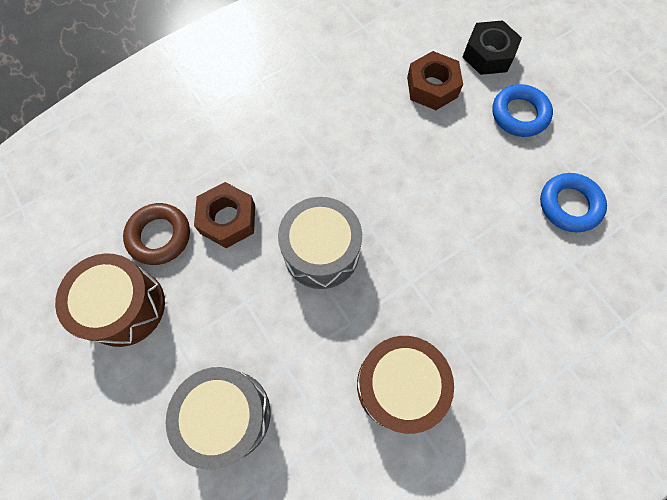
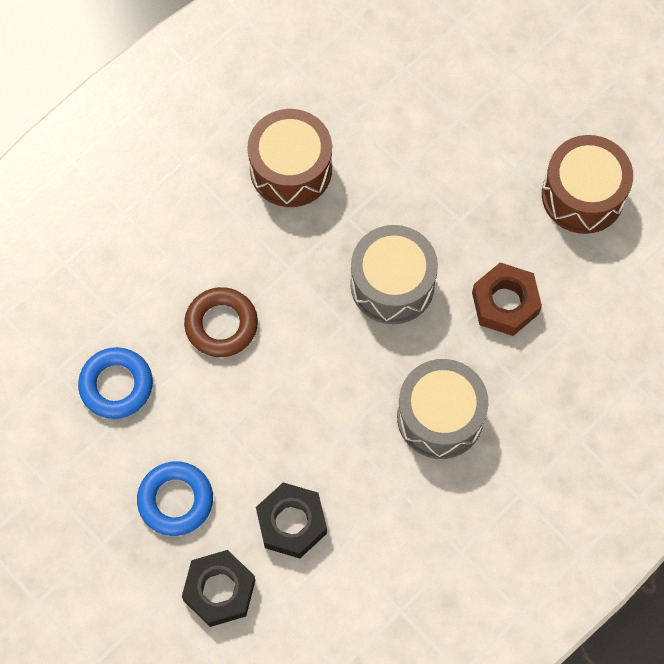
camera: 170 degrees right, 0 degrees up
brown ring [123,203,190,265] -> brown ring moved to [184,287,258,357]
grey drum [166,367,270,470] -> grey drum moved to [397,359,488,459]
brown nut [407,51,463,110] -> black nut [256,482,327,558]

